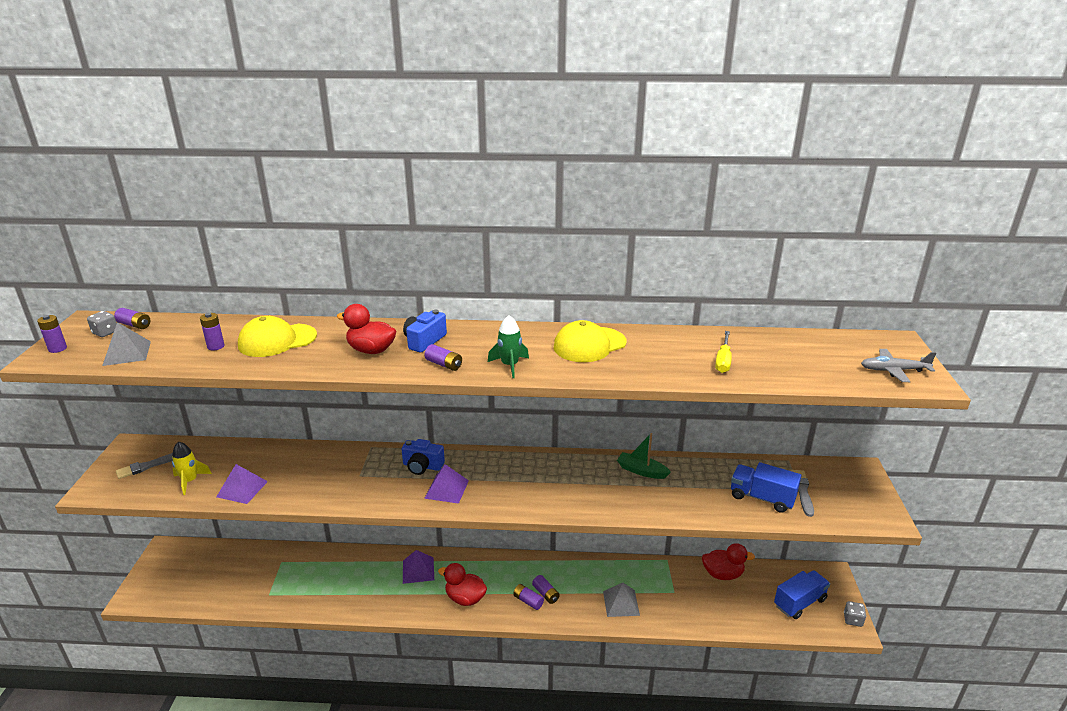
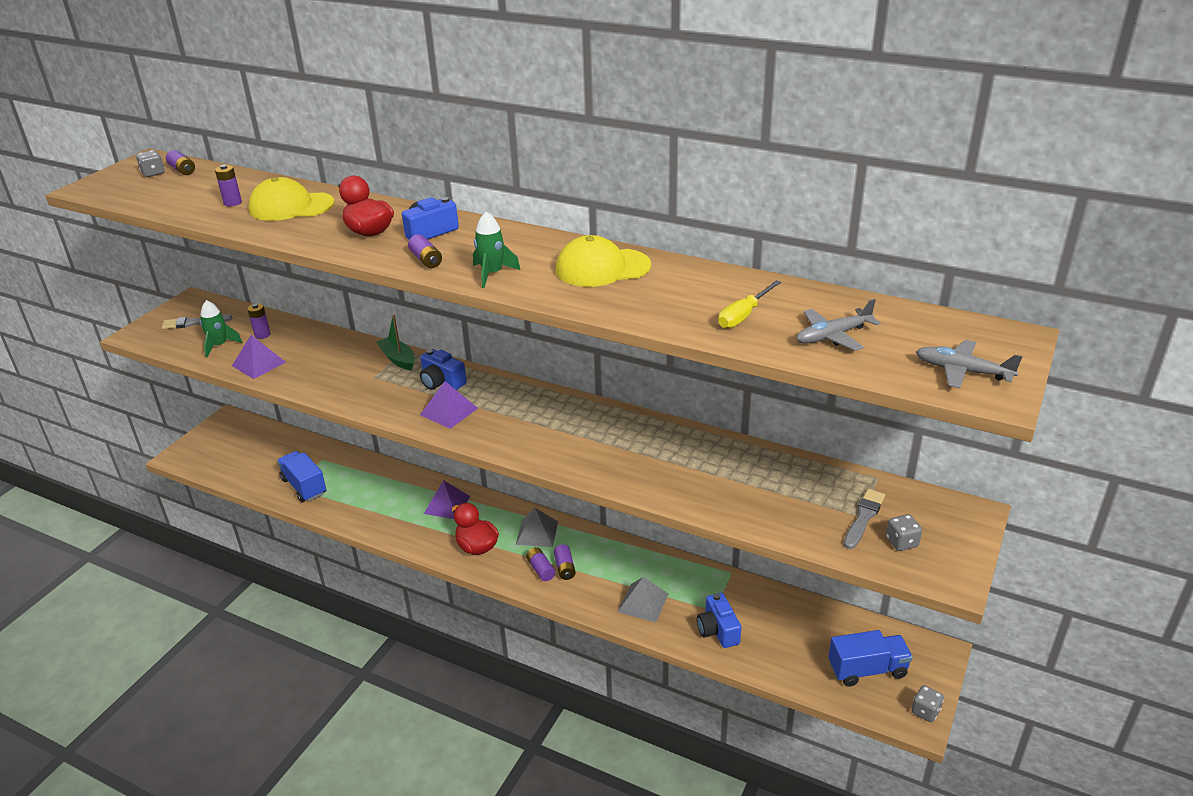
camera: 25 degrees right, 5 degrees up
purple battery [37,315,67,353] -> purple battery moved to [247,303,270,339]
grey pyramid [102,322,151,366] -> grey pyramid moved to [516,508,558,547]
yellow rocket [172,442,212,495] -> green rocket [200,300,243,358]
green boat [617,433,671,479] -> green boat moved to [377,315,415,370]
red duck [702,543,755,580] -> none
blue truck [731,462,801,513] -> blue truck moved to [277,451,326,502]
none -> blue camera [697,593,741,648]
none -> grey plane [797,299,881,351]
none -> grey dice [886,514,922,551]

